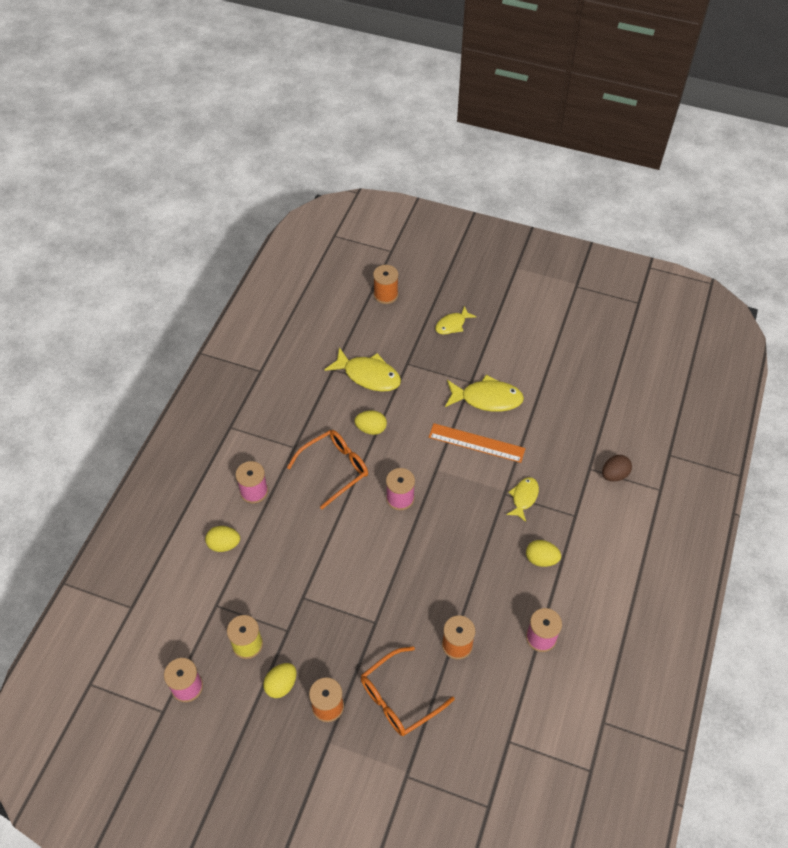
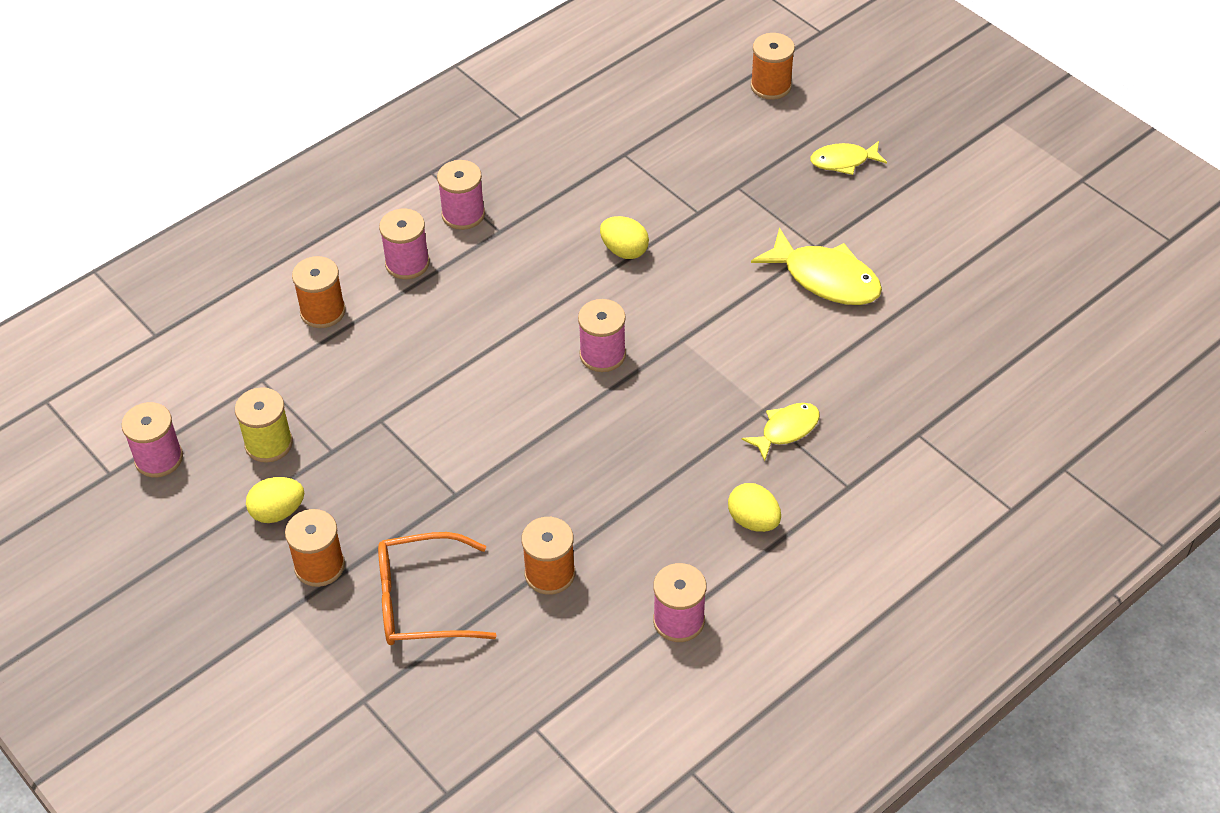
camera: 30 degrees right, 5 degrees down
yellow egg [205,526,240,552] -> orange spool [292,256,346,328]
orange glasses [287,430,368,509] -> none
yellow fish [324,347,401,392] -> none
orange ruler [429,423,525,463] -> none
brown egg [602,455,632,482] -> none
none -> pink spool [437,160,485,230]

